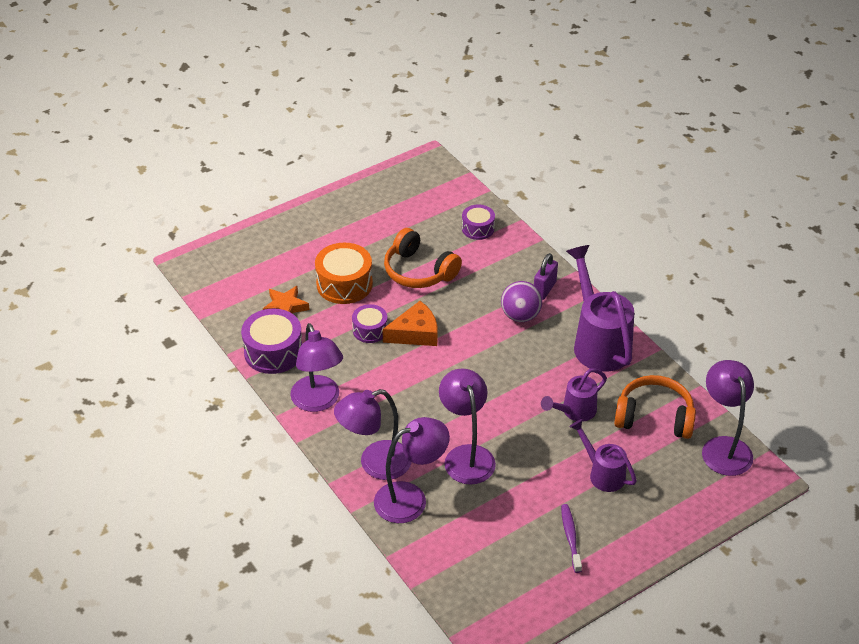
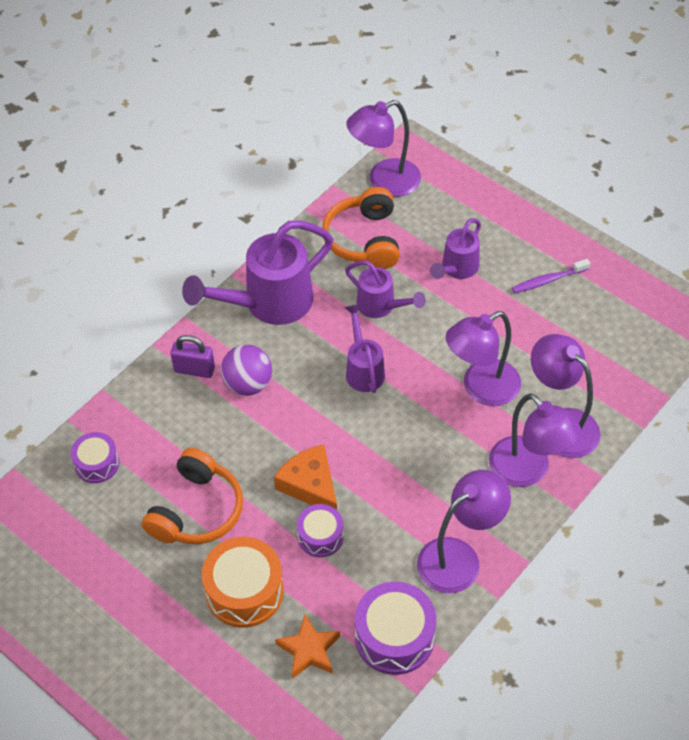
camera: 105 degrees left, 10 degrees up
none -> purple watering can [345,304,385,393]

